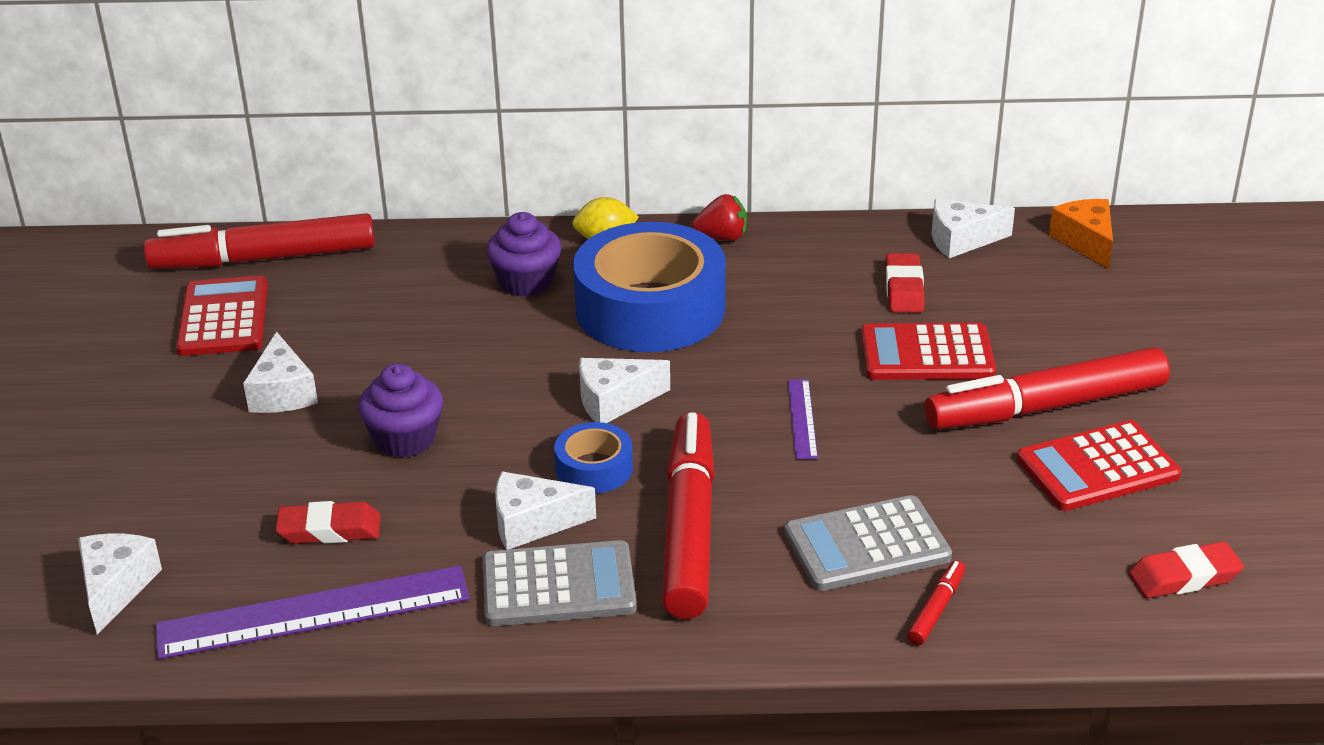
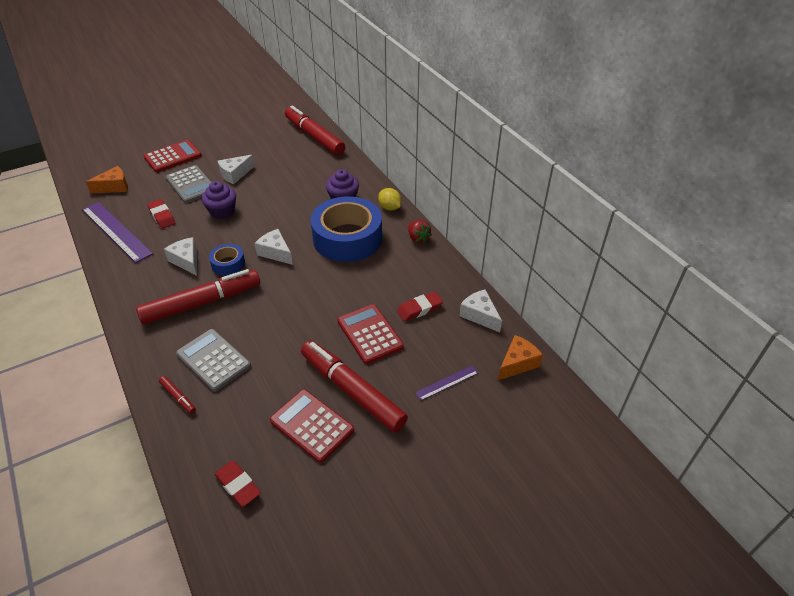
camera: 60 degrees right, 10 degrees up
white cheese [78,533,162,635] -> orange cheese [86,166,128,194]
red calculator [176,276,268,356] -> red calculator moved to [144,140,202,172]
grey calculator [483,540,637,626] -> grey calculator moved to [166,165,212,203]
purple ruler [788,379,818,460] -> purple ruler moved to [415,365,478,401]
red marker [907,561,965,645] -> red marker turned 45 degrees clockwise [159,376,196,414]

